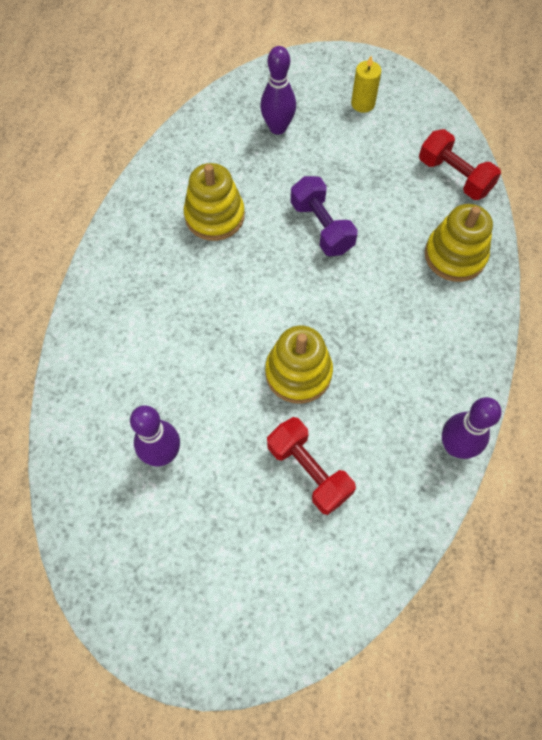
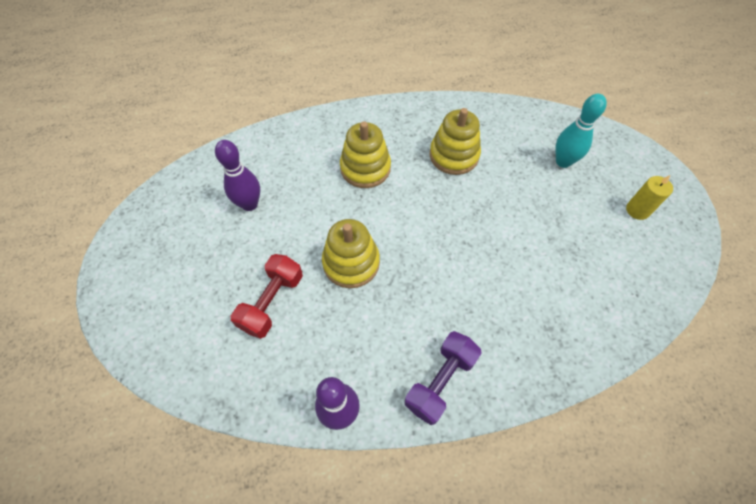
camera: 65 degrees right, 5 degrees down
purple bowling pin [260,46,296,135] -> turquoise bowling pin [555,94,607,168]
purple dumbbell [291,176,358,256] -> purple dumbbell moved to [405,331,482,425]
red dumbbell [419,129,501,200] -> none
yellow stacking toy [425,204,493,282] -> yellow stacking toy moved to [340,121,391,188]

